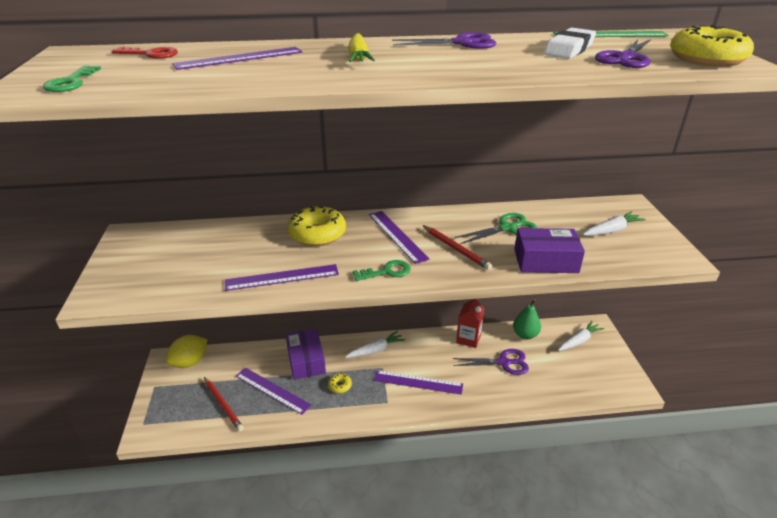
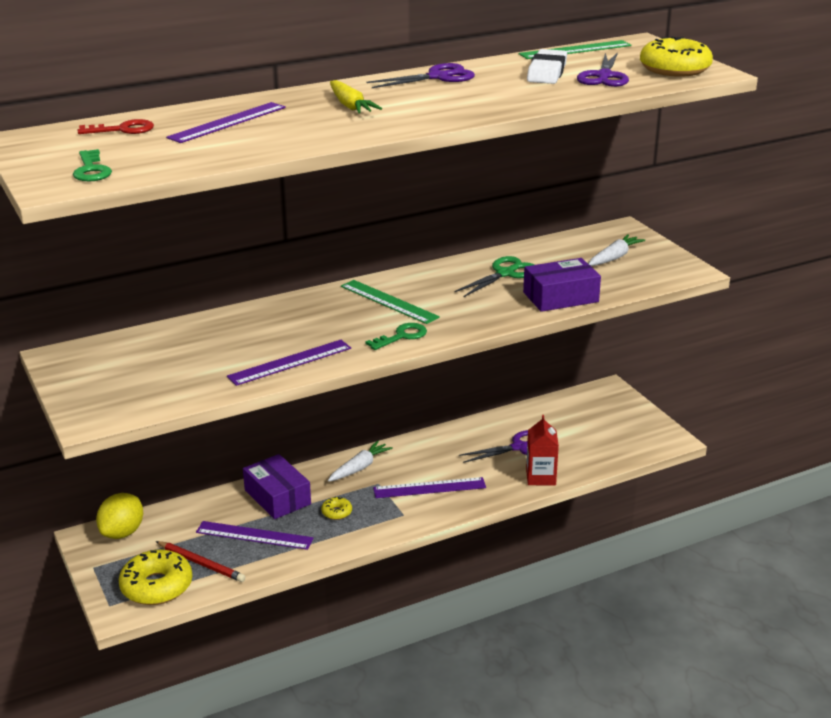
camera: 20 degrees left, 5 degrees down
yellow donut [287,206,346,246] -> yellow donut moved to [119,550,192,605]
purple ruler [369,211,430,264] -> green ruler [341,280,440,324]
red pencil [423,225,492,270] -> none
red carton [456,299,484,348] -> red carton moved to [526,415,559,485]
green pear [513,299,541,339] -> none
white carrot [558,321,604,351] -> none

